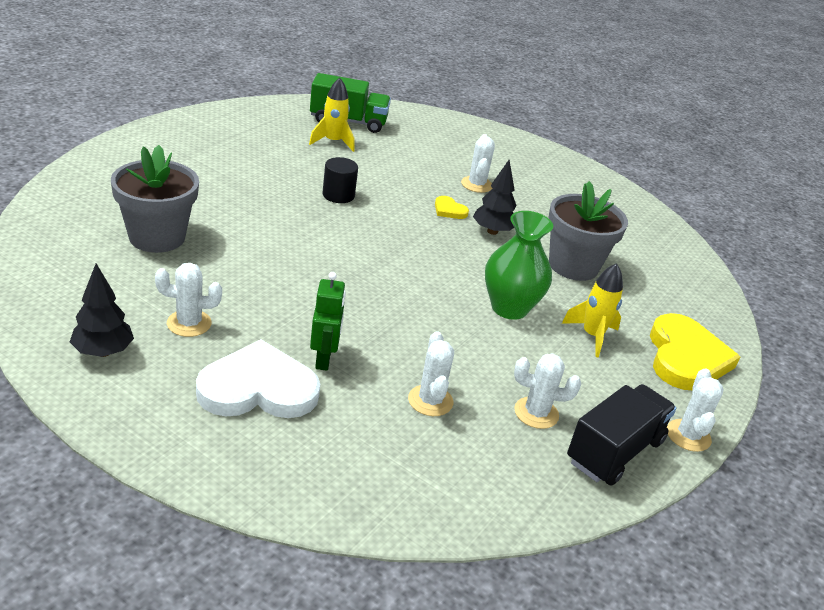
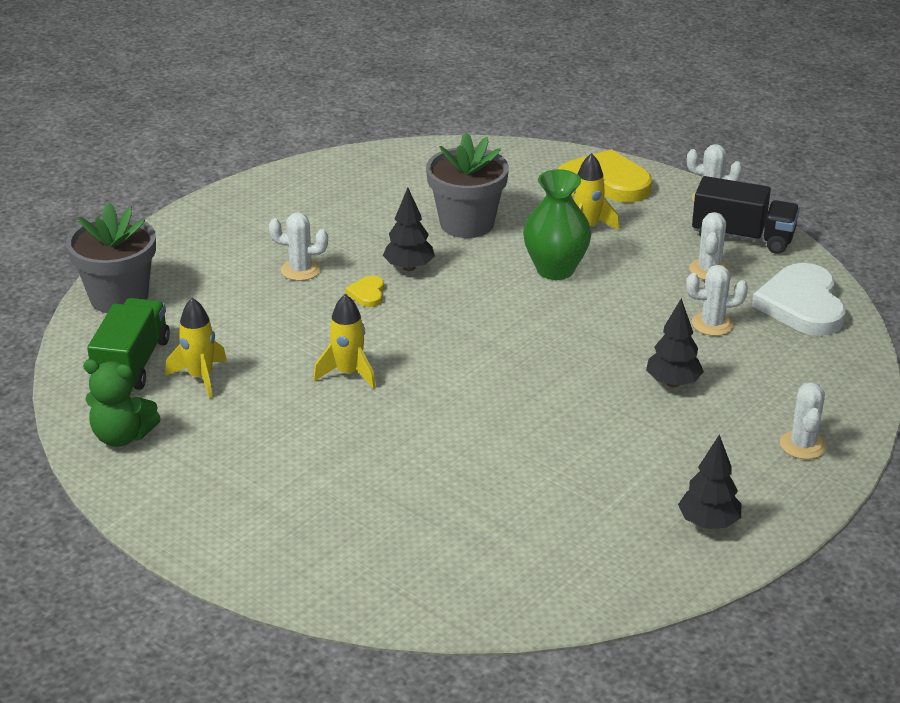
camera: 80 degrees left, 0 degrees up
grey flower pot [111,145,199,253] -> grey flower pot moved to [66,202,156,313]
white cactus [155,263,222,337] -> white cactus moved to [780,382,827,459]
white heart [196,339,320,418] -> white heart moved to [752,263,846,336]
green robot [310,272,346,371] -> black tree [646,298,704,387]
black cylinder [323,157,358,203] -> yellow rocket [313,294,376,389]
yellow heart [435,196,469,219] -> yellow heart turned 135 degrees clockwise [345,276,384,307]
black truck [567,384,676,486] -> black truck turned 150 degrees clockwise [692,176,800,254]
none -> green teddy bear [83,359,161,447]

